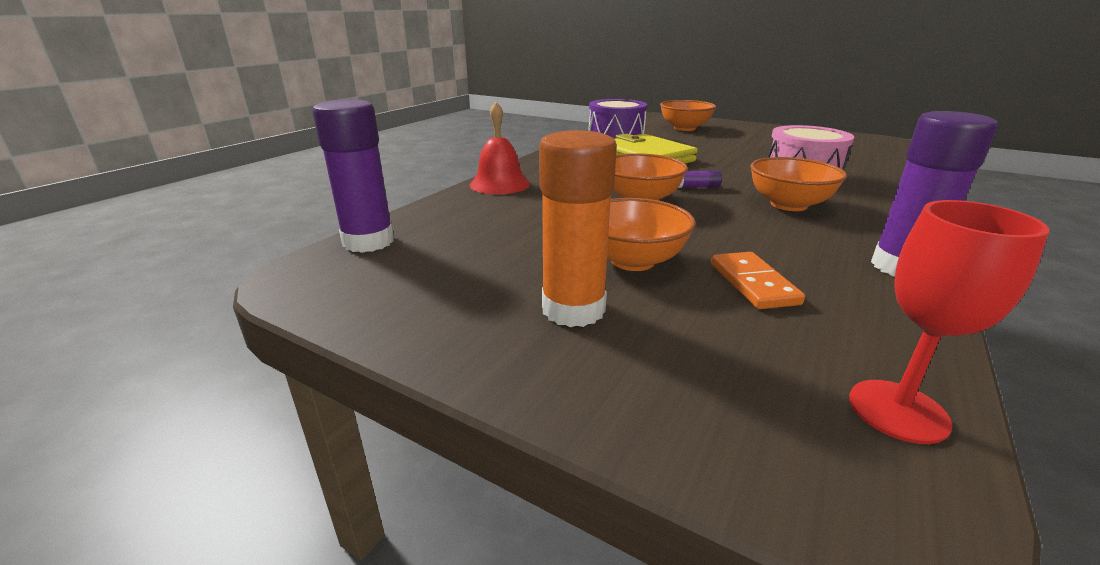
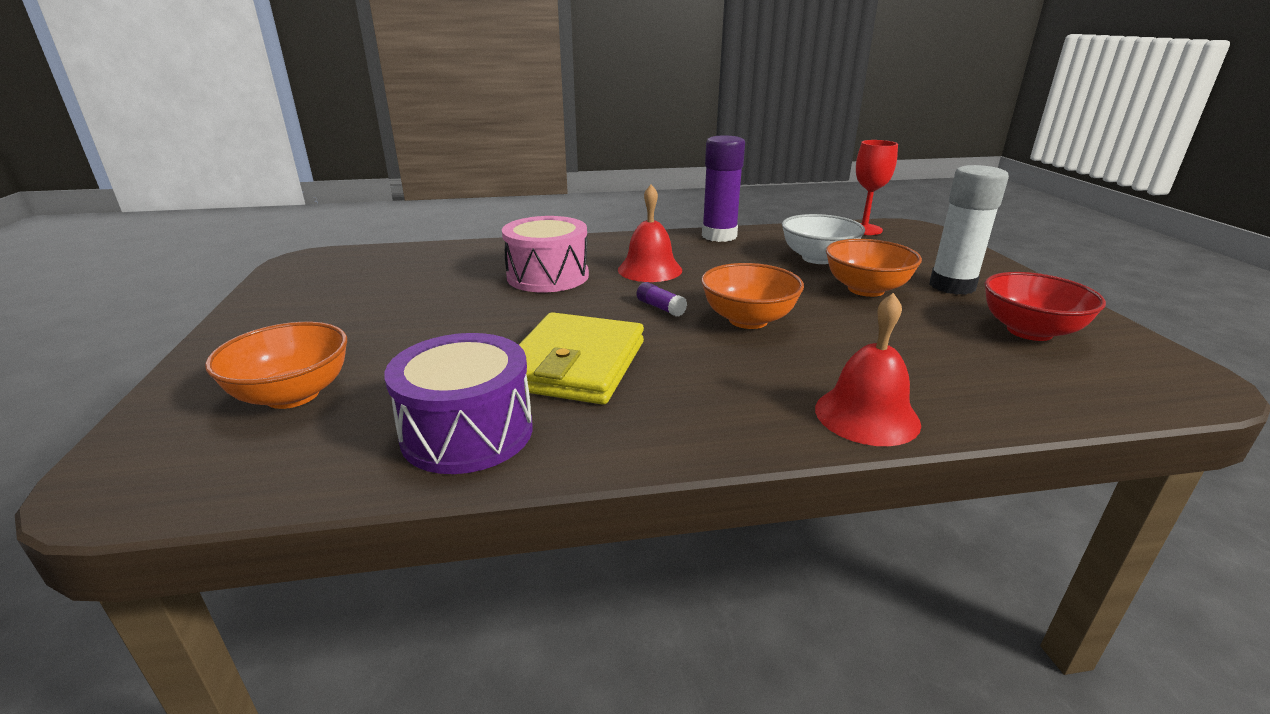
camera: 130 degrees left, 0 degrees up
purple glue stick [312,99,394,253] -> none
orange glue stick [539,130,617,327] -> white glue stick [929,165,1009,295]
orange domino [711,252,805,309] -> white bowl [782,214,865,264]
orange bowl [750,157,847,211] -> red bell [618,184,682,282]
none -> red bowl [984,272,1106,341]

